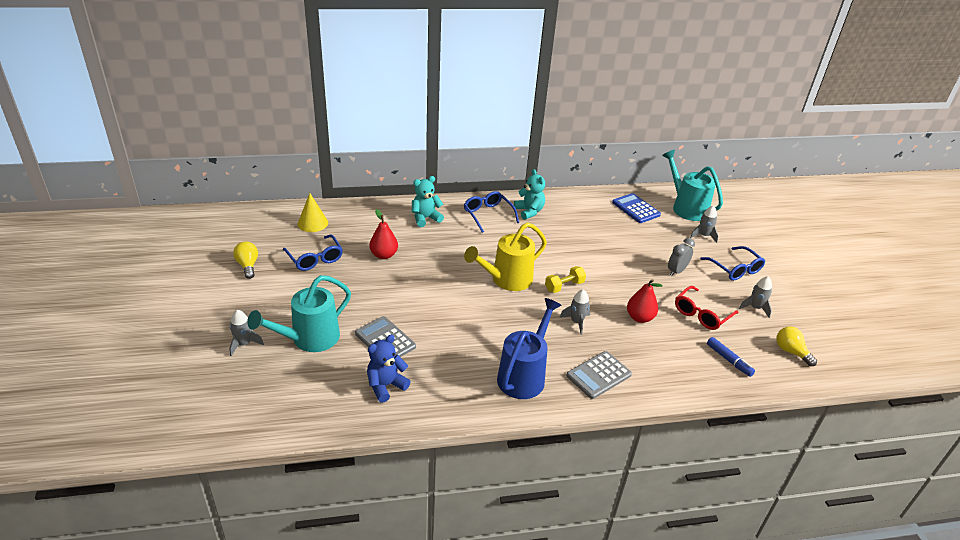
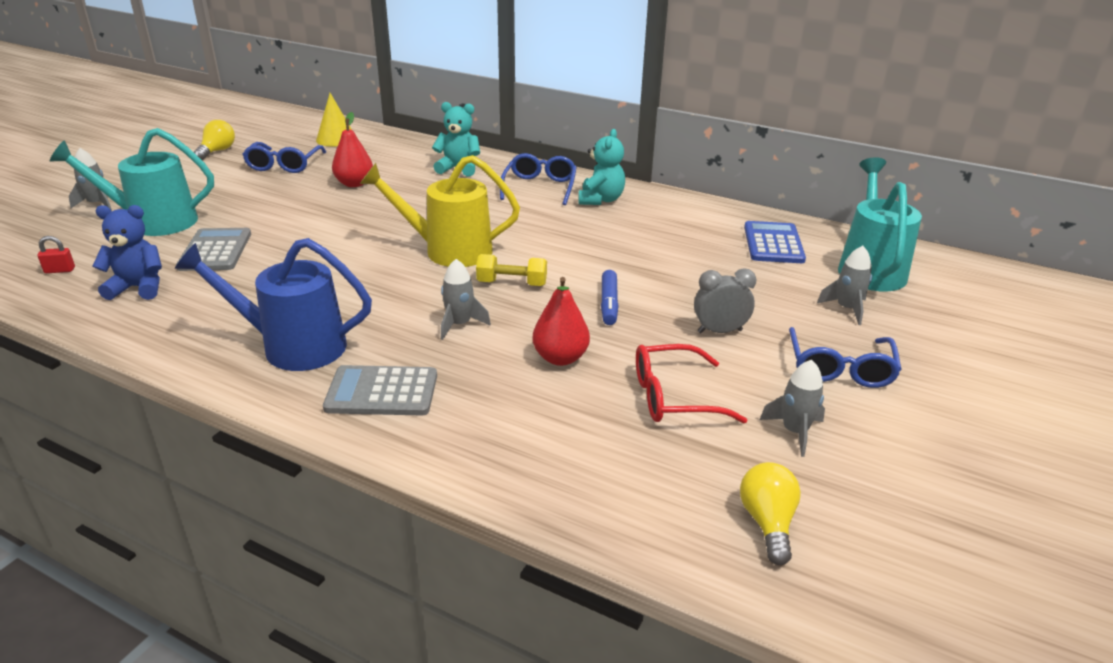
camera: 40 degrees right, 5 degrees down
blue watering can [497,298,561,399] -> blue watering can turned 150 degrees counterclockwise [175,238,372,371]
blue marker [707,337,755,377] -> blue marker moved to [601,270,619,325]
none -> red padlock [37,236,75,273]

